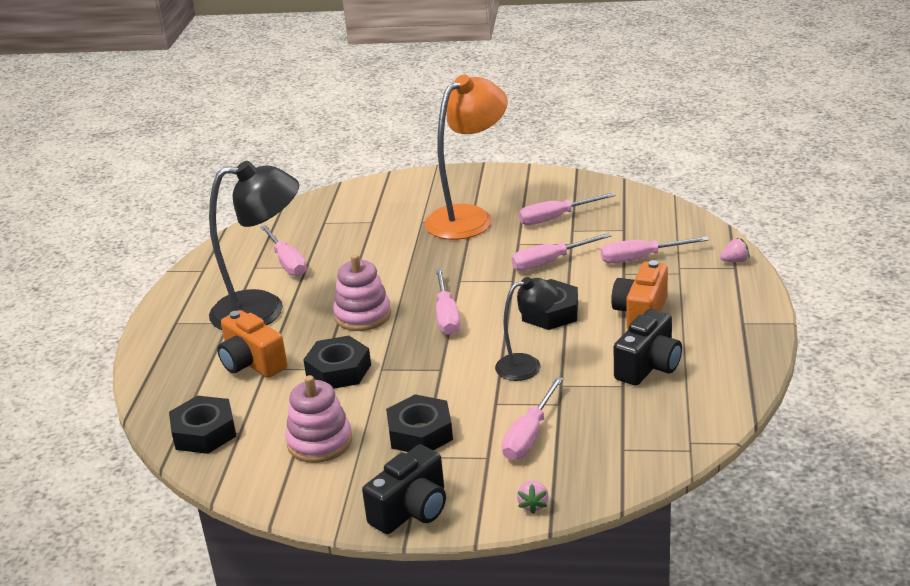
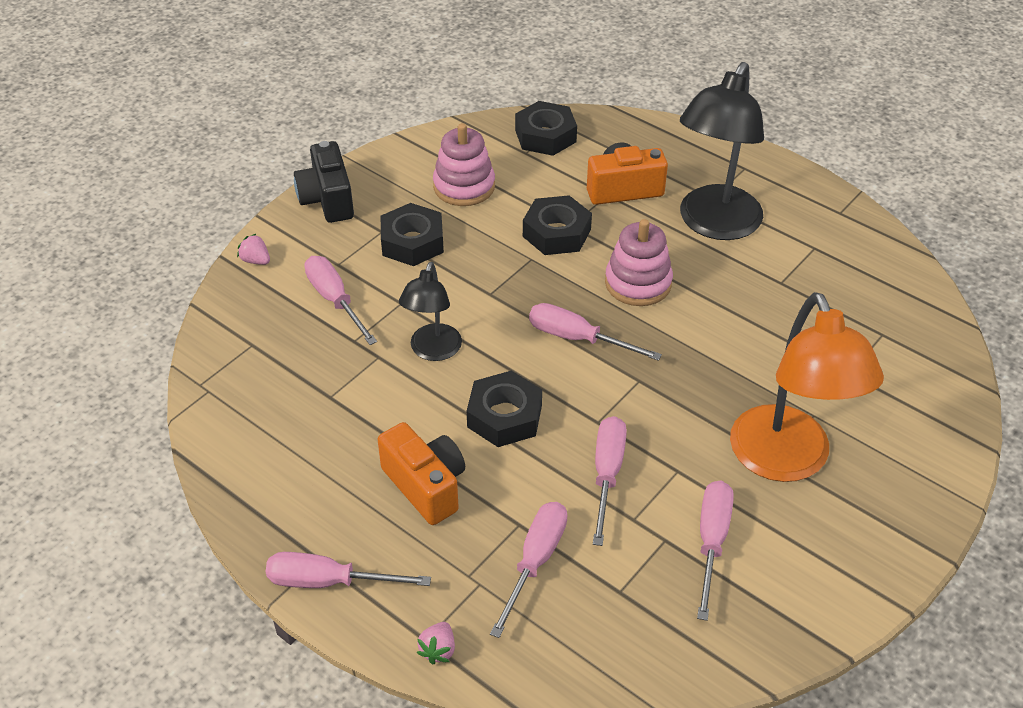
camera: 120 degrees right, 15 degrees up
pink screwdriver [261,225,307,276] -> pink screwdriver moved to [266,552,431,588]
black camera [614,309,682,386] -> none

